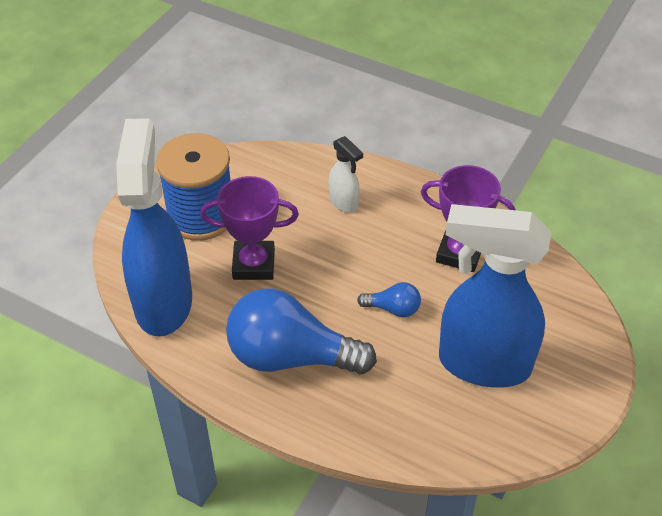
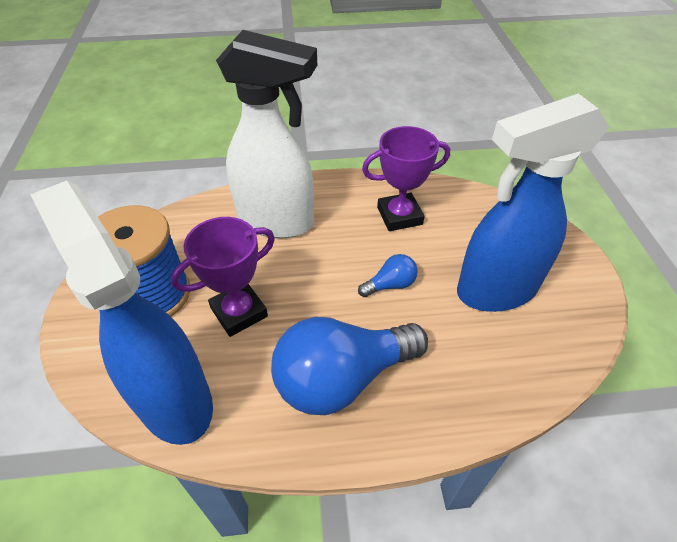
camera: 35 degrees left, 0 degrees up
white spray bottle [329,136,363,213] -> white spray bottle [216,30,317,238], size x2.27

